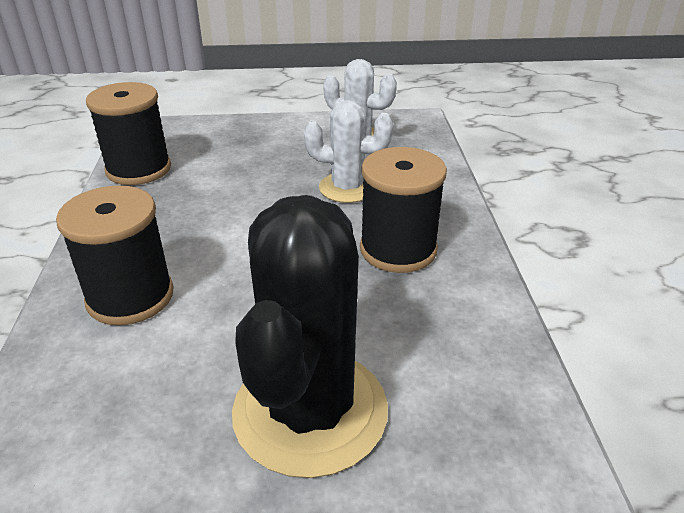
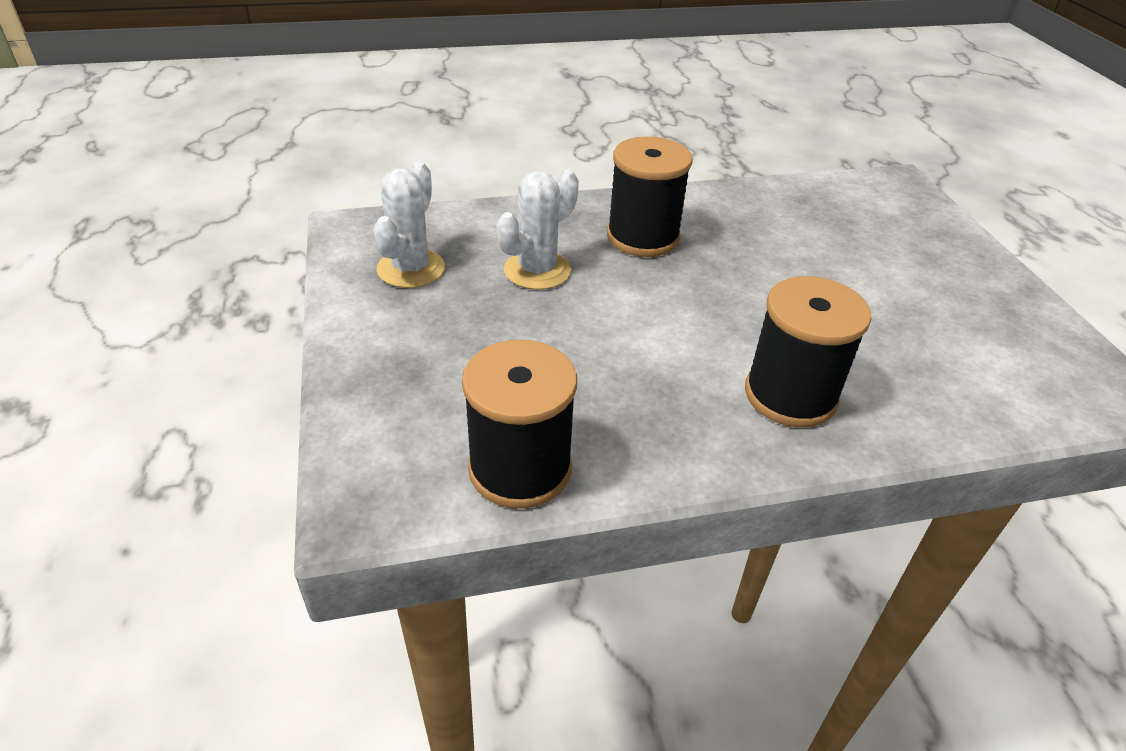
camera: 100 degrees left, 5 degrees up
black cactus [232,195,388,478] -> none
white cactus [304,100,393,203] -> white cactus turned 45 degrees clockwise [497,170,579,290]

